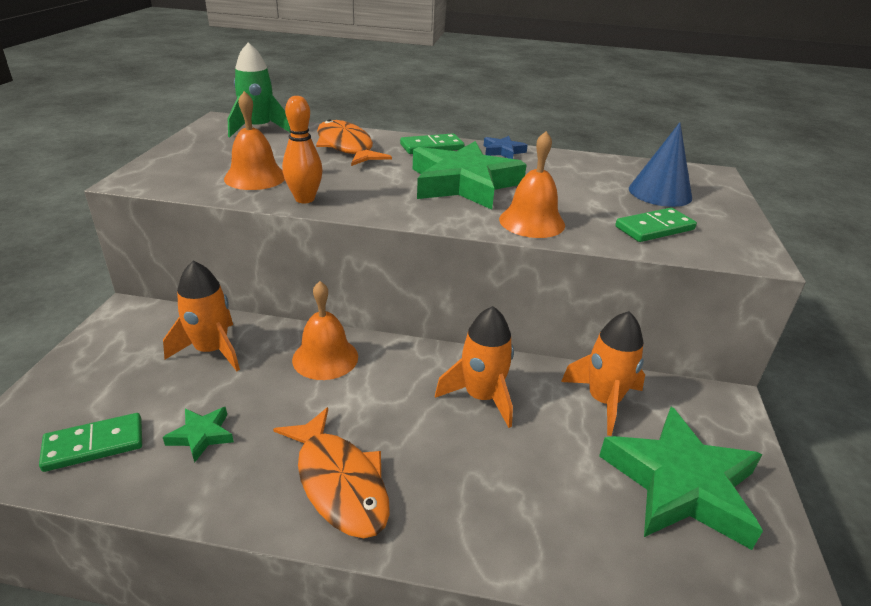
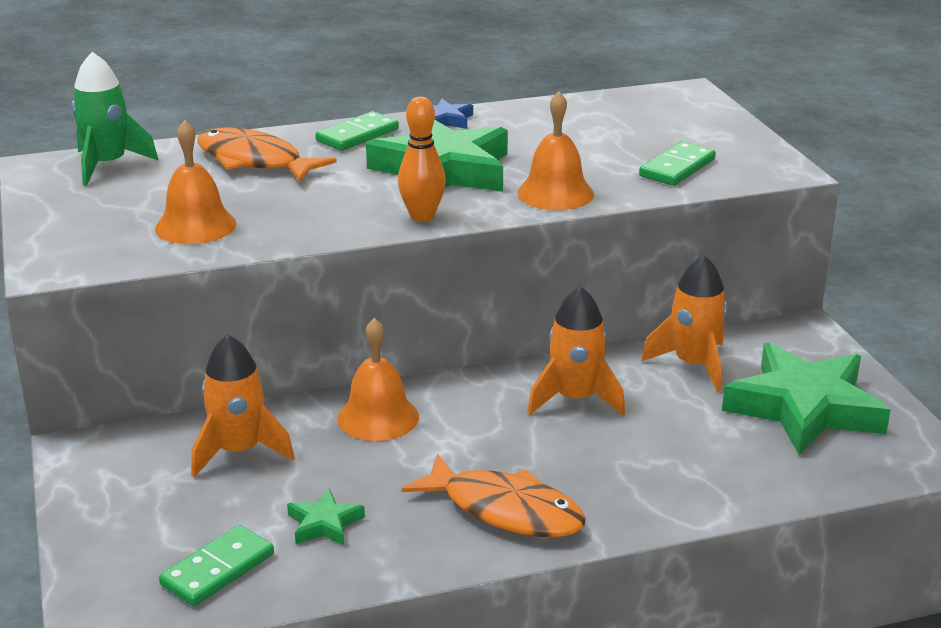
camera: 25 degrees left, 5 degrees down
orange bowling pin [282,96,323,203] -> orange bowling pin moved to [398,97,446,222]
blue cone [629,122,692,207] -> none

